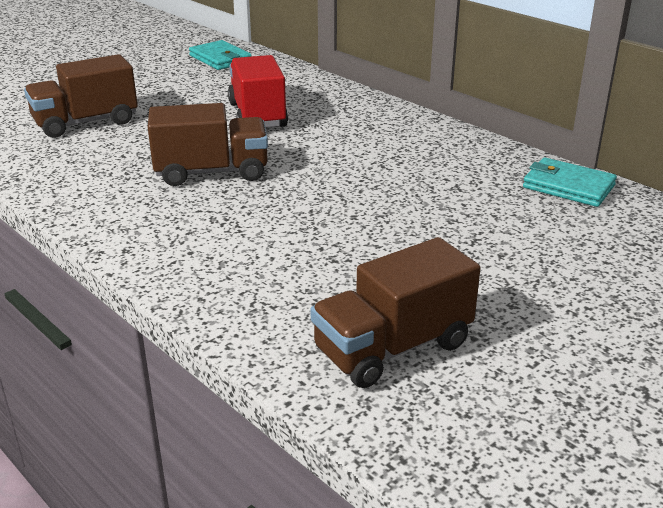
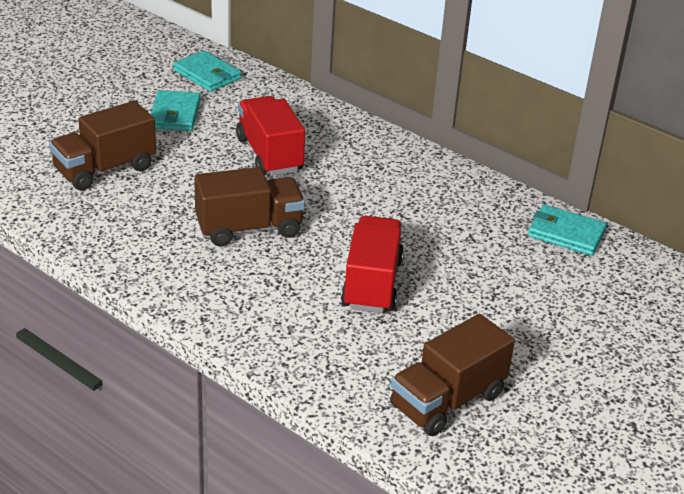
camera: 10 degrees left, 5 degrees up
none -> turquoise wallet [151,90,201,131]
none -> red truck [341,216,404,313]

